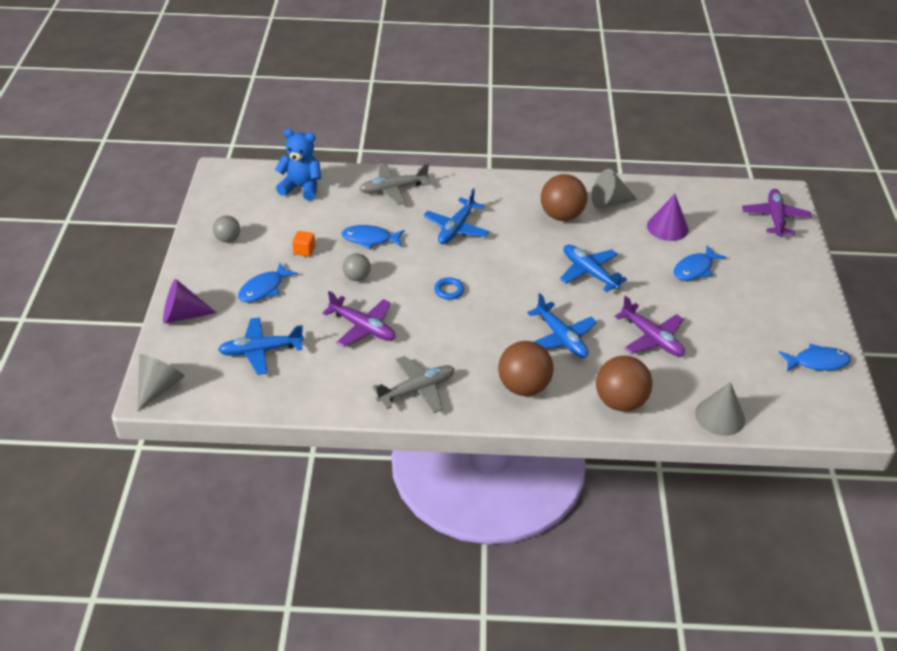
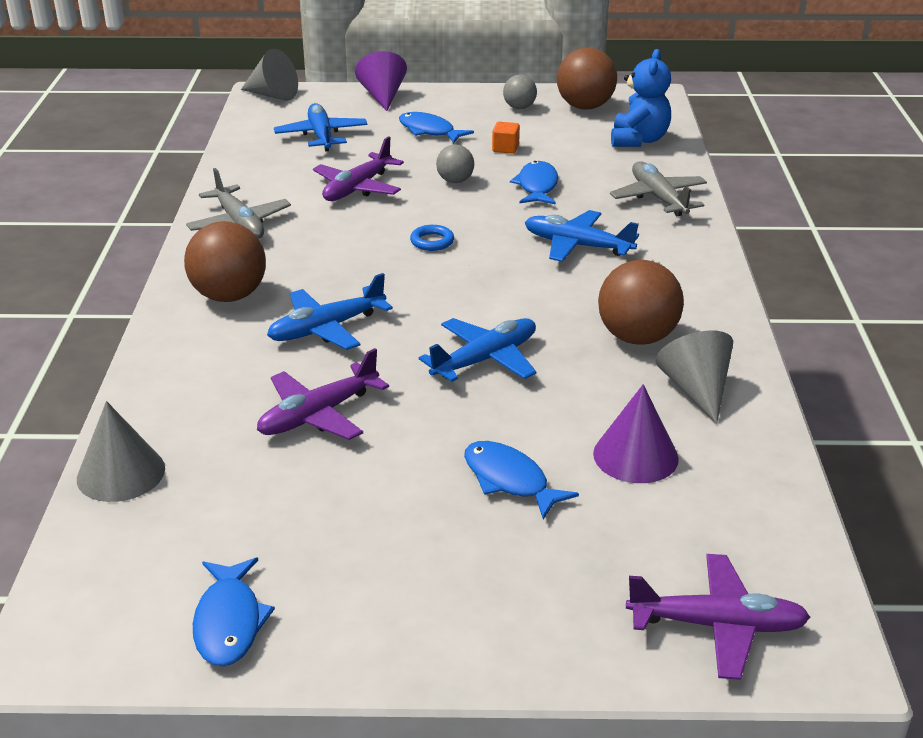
camera: 90 degrees right, 10 degrees down
brown ball [596,356,652,411] -> brown ball moved to [557,48,617,110]

